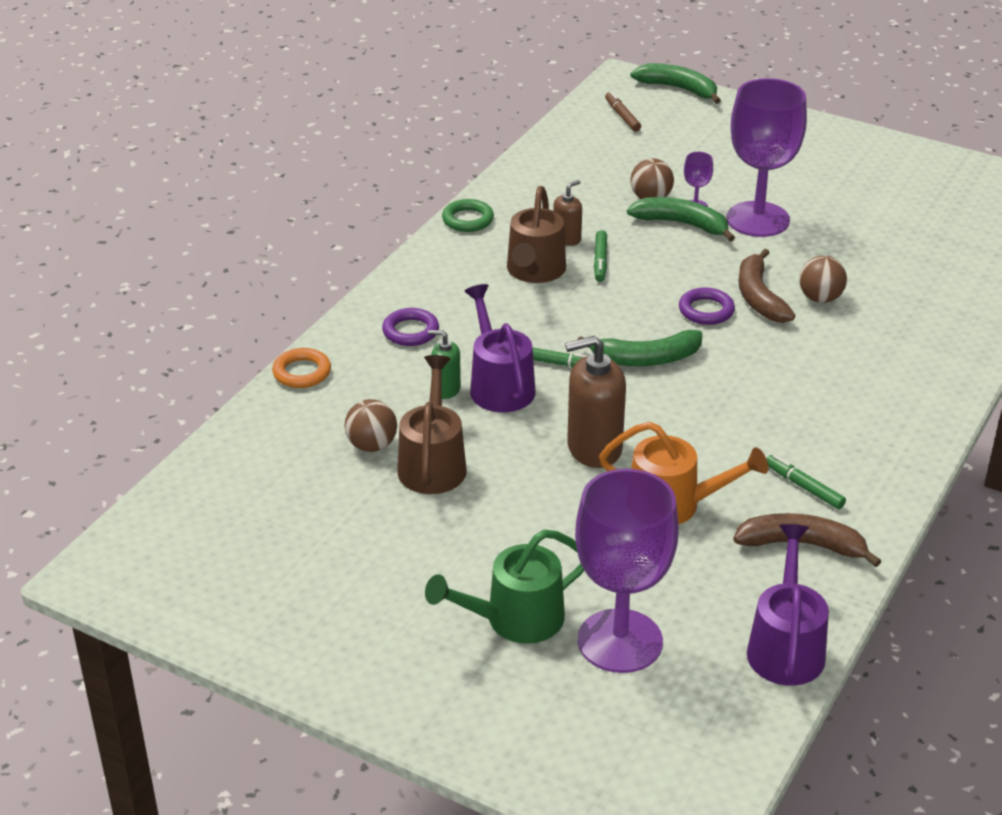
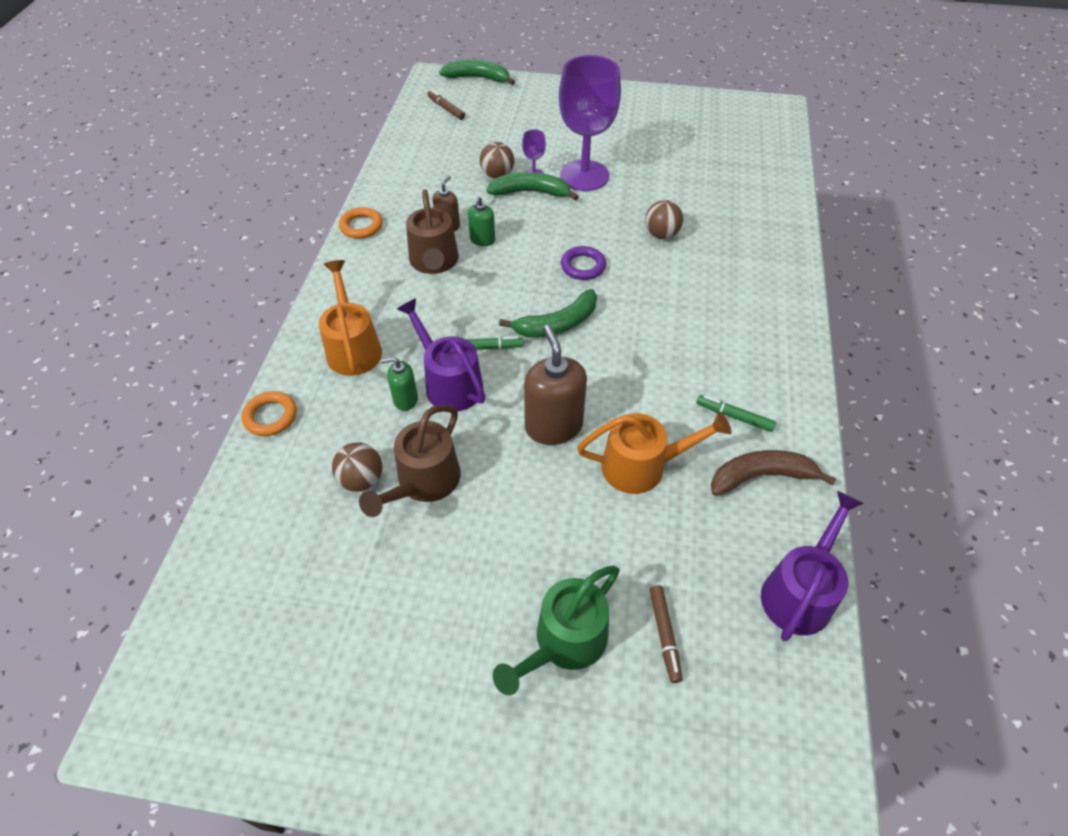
camera: 20 degrees left, 15 degrees up
purple ring [382,308,439,346] -> orange watering can [319,260,382,376]
brown watering can [398,355,467,494] -> brown watering can turned 135 degrees counterclockwise [359,405,461,517]
green ring [442,199,494,232] -> orange ring [339,207,383,239]
brown soap dispenser [565,336,626,468] -> brown soap dispenser turned 105 degrees clockwise [524,325,587,445]
purple goblet [575,469,679,673] -> brown marker [650,585,682,683]
green marker [594,230,607,282] -> green soap dispenser [468,197,495,246]
brown banana [738,249,795,323] -> none
purple watering can [747,524,829,686] -> purple watering can turned 45 degrees clockwise [761,491,864,641]

